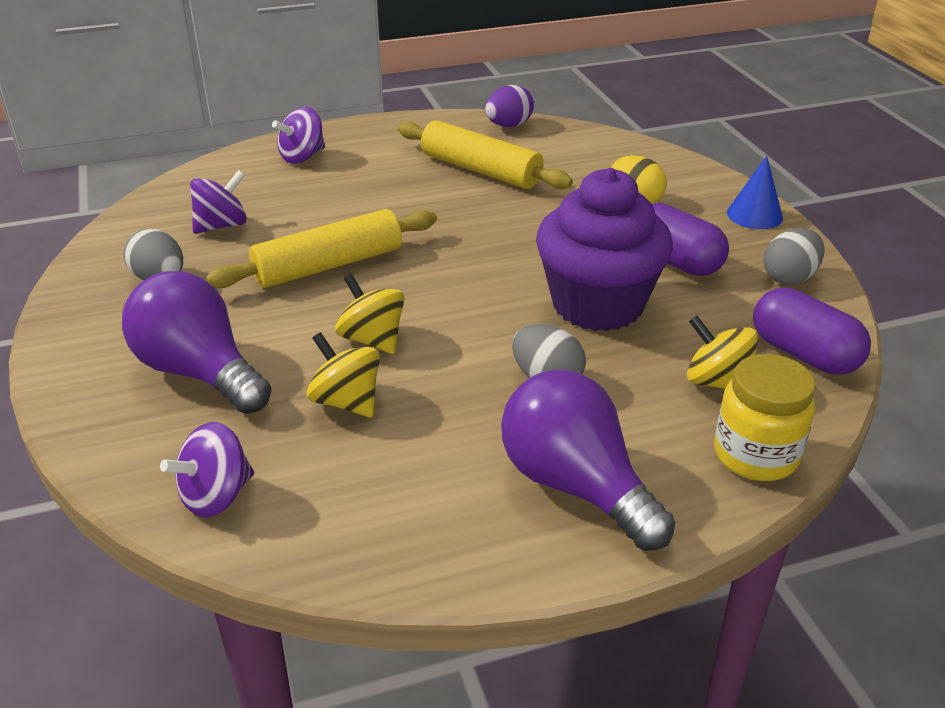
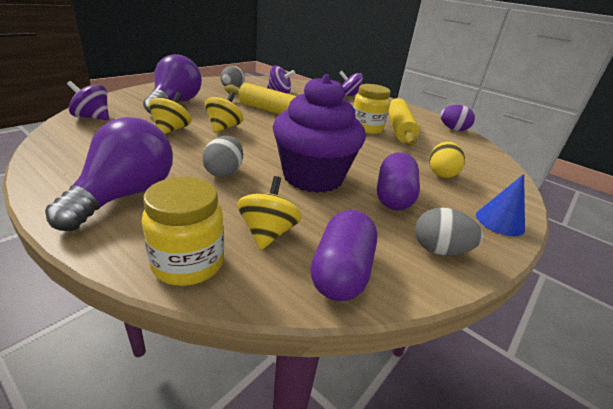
camera: 55 degrees right, 5 degrees down
none -> yellow jar [353,84,391,134]

